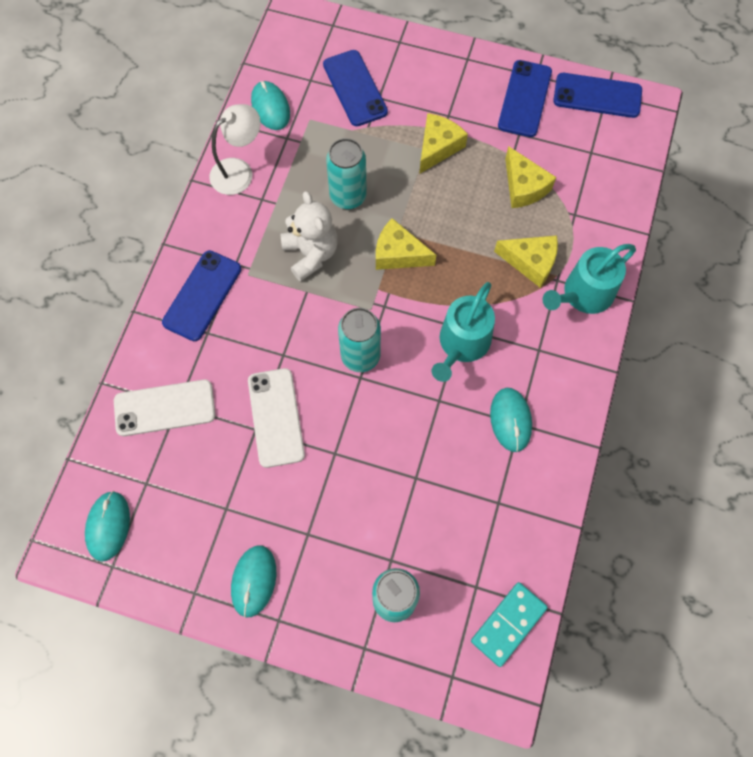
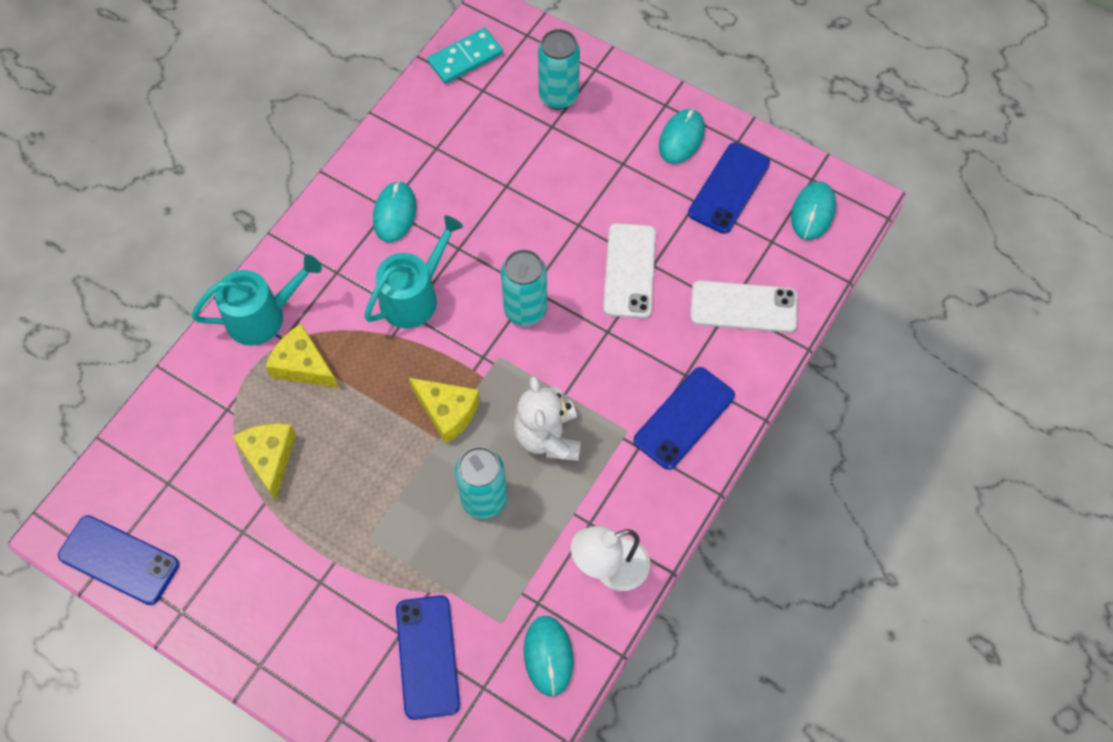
camera: 165 degrees left, 5 degrees down
yellow cheese [419,113,468,174] -> none
blue phone [498,60,552,137] -> blue phone moved to [688,143,770,234]

